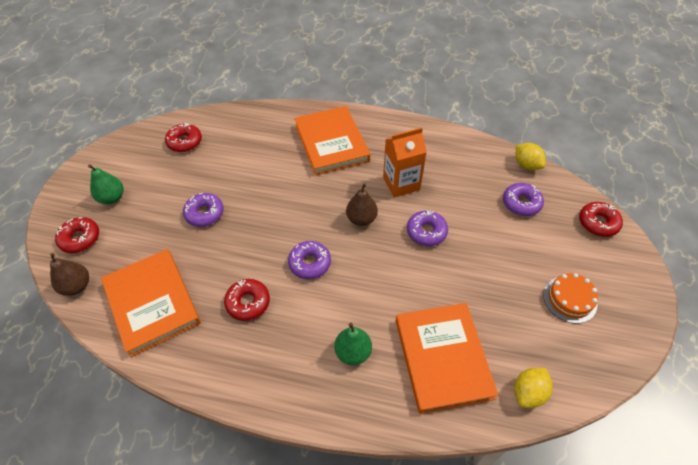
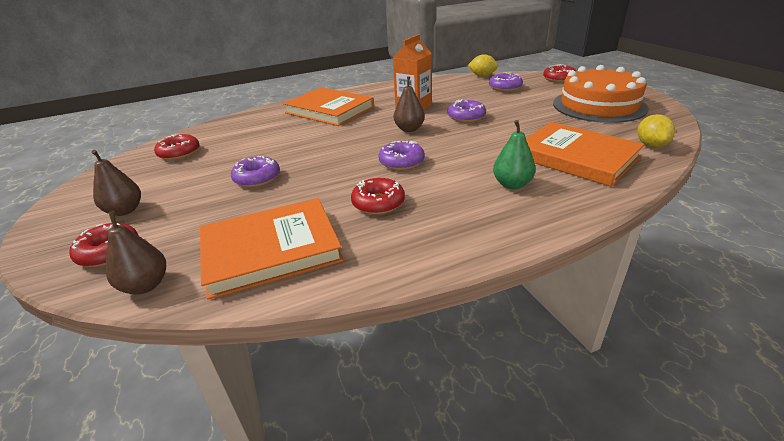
camera: 35 degrees left, 20 degrees down
green pear [88,164,123,204] -> brown pear [91,150,141,216]
orange book [101,249,201,357] -> orange book turned 45 degrees counterclockwise [200,198,344,300]
orange cake [543,273,598,324] -> orange cake [553,65,648,123], size x1.98

